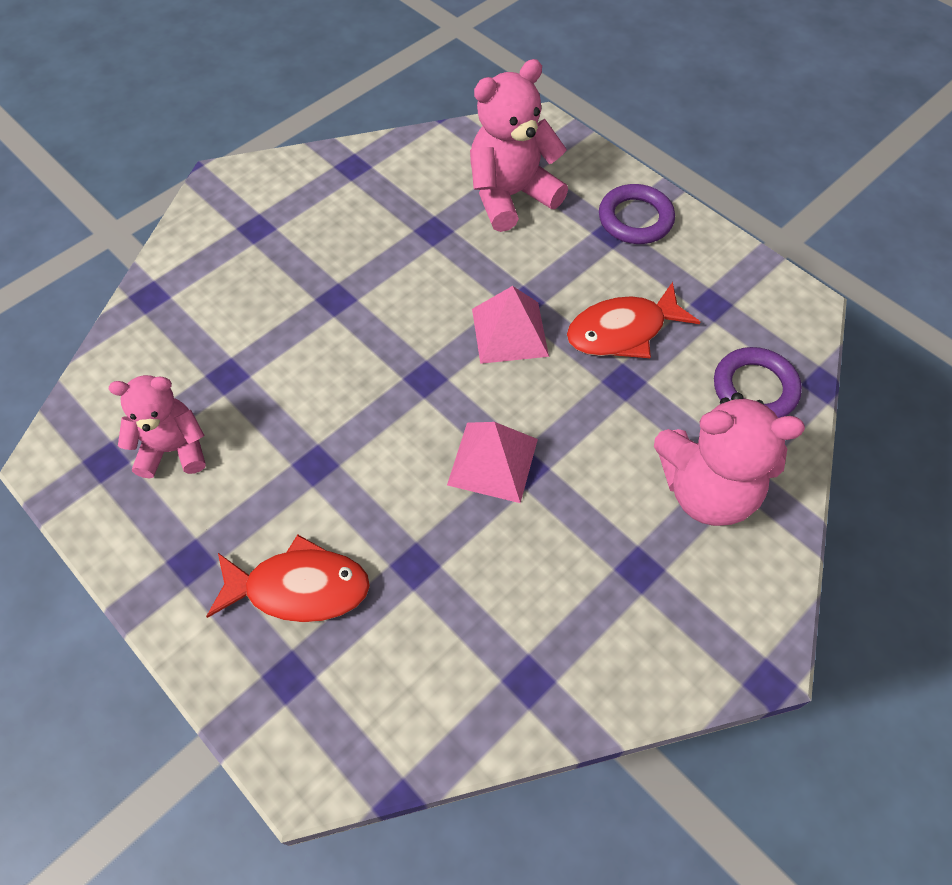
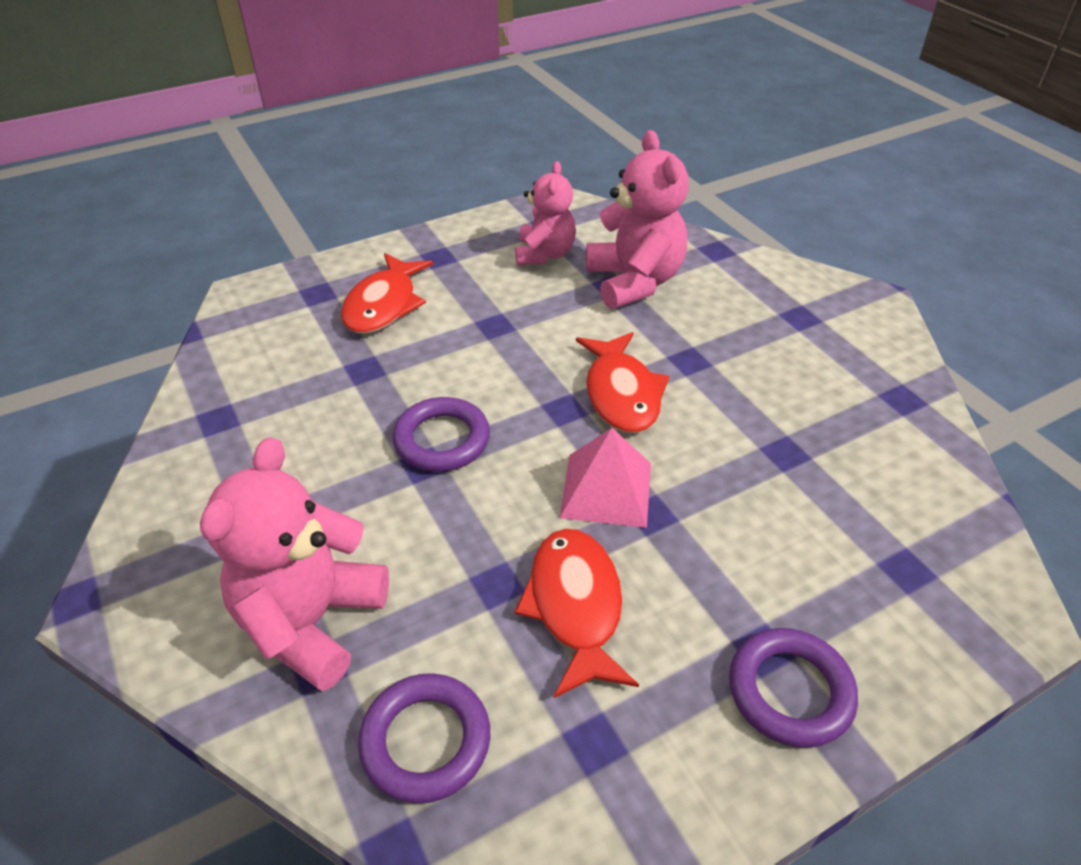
camera: 105 degrees right, 15 degrees down
pink pyramid [447,422,538,503] -> purple ring [392,397,490,472]
pink teddy bear [470,59,568,232] -> pink teddy bear moved to [586,130,689,309]
none -> red fish [576,332,669,433]

